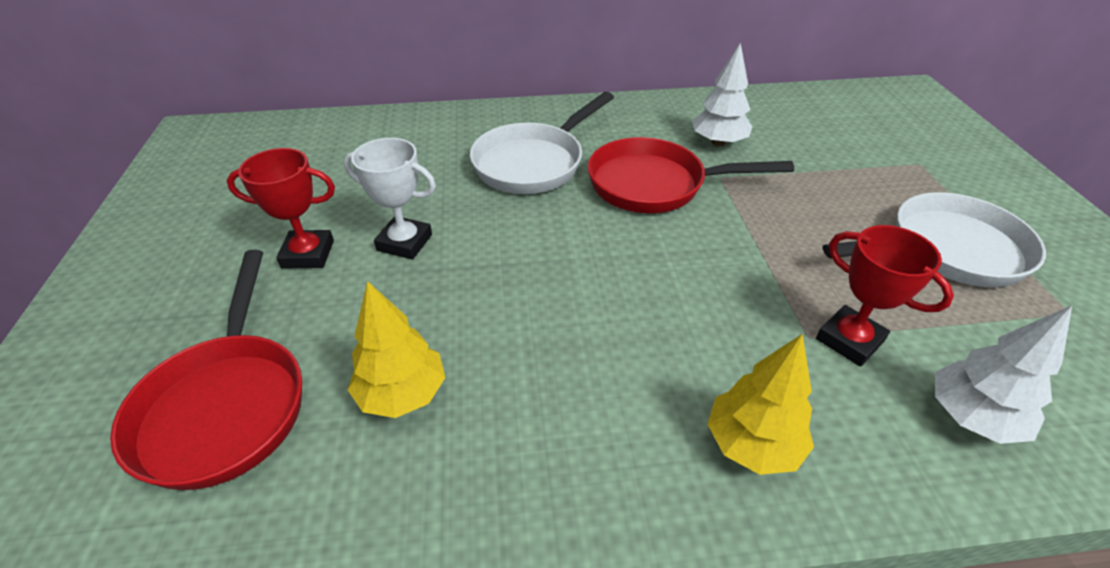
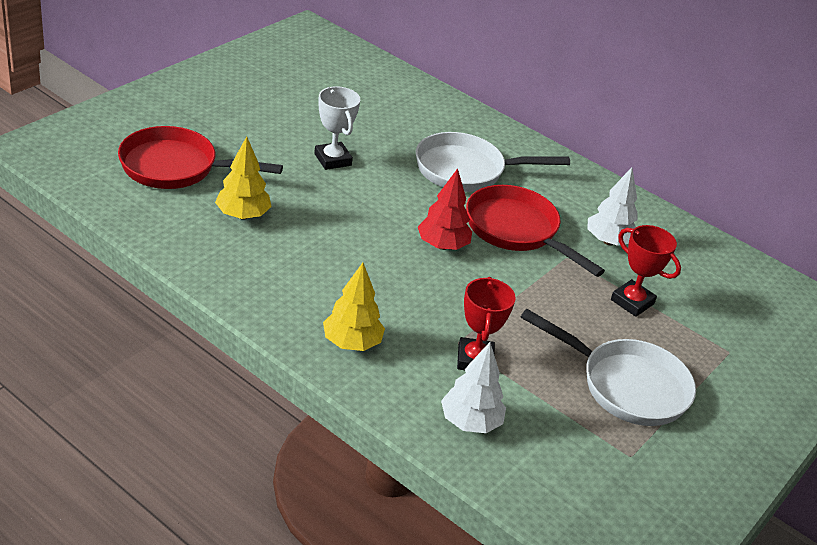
camera: 40 degrees right, 5 degrees down
red pan [110,250,302,490] -> red pan turned 60 degrees clockwise [118,126,283,189]
red trophy [227,148,335,269] -> red trophy moved to [611,225,681,317]
none -> red tree [418,168,472,250]

